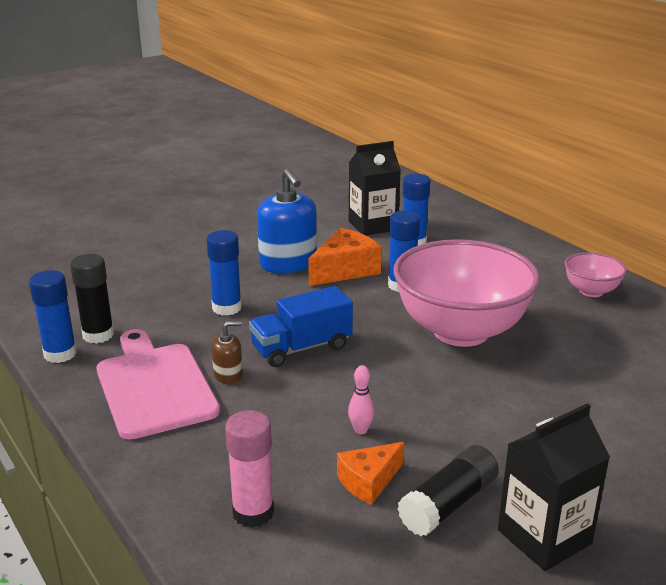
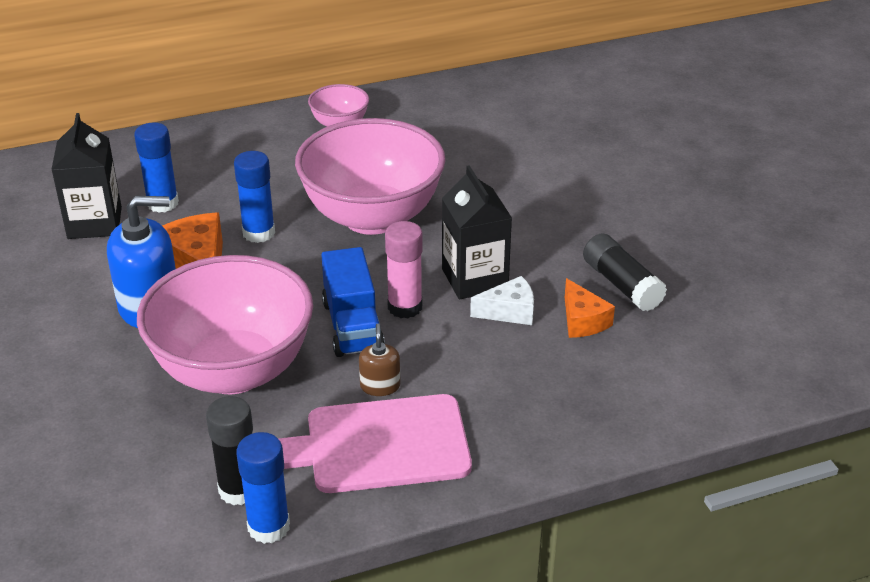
camera: 75 degrees left, 10 degrees up
blue glue stick [206,230,242,316] -> pink bowl [137,255,313,394]
pink glue stick [225,410,274,528] -> pink glue stick moved to [385,221,423,318]
pink bowling pin [348,365,375,434] -> white cheese [470,276,534,325]
black carton [498,403,610,571] -> black carton moved to [442,165,512,299]

